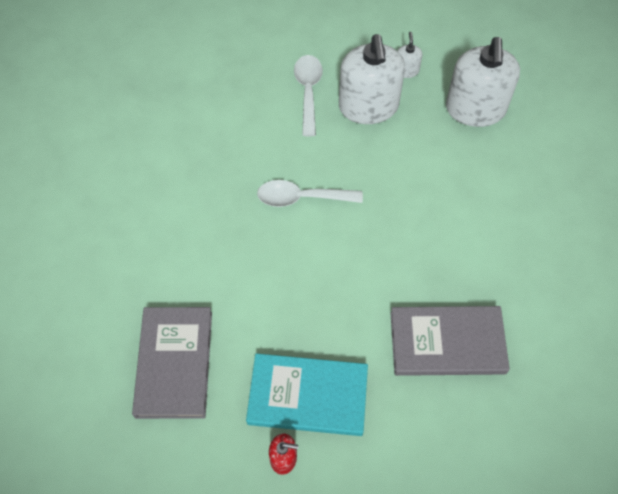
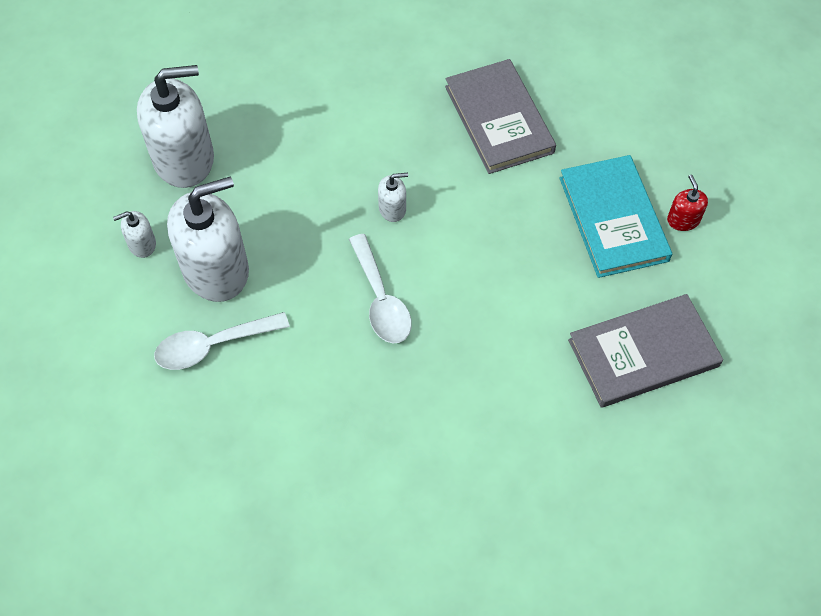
camera: 110 degrees left, 0 degrees up
none -> white soap dispenser [378,173,408,222]

